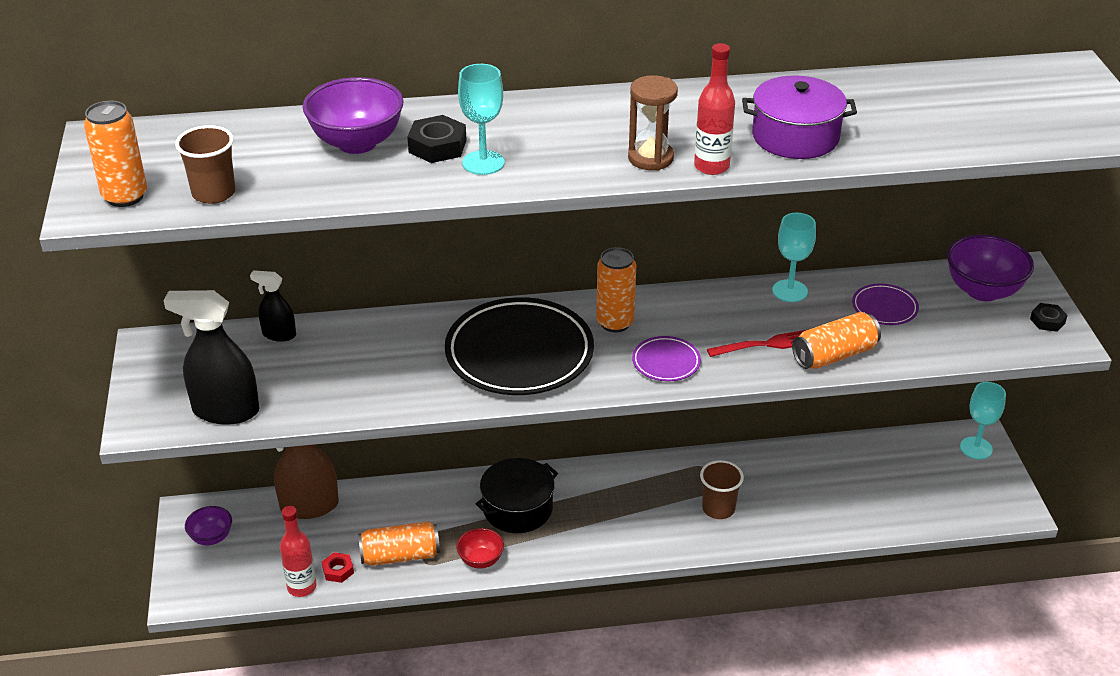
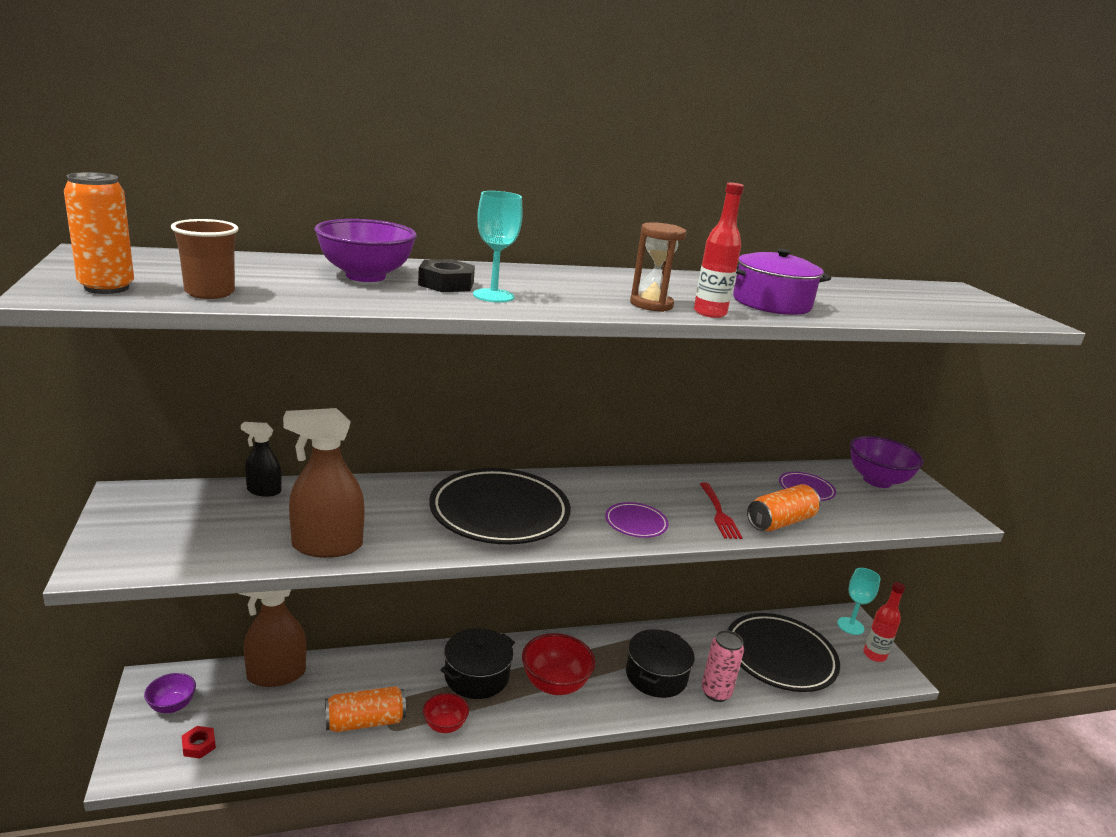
camera: 10 degrees left, 15 degrees down
black spray bottle [164,290,259,425] -> none
red bottle [280,506,316,597] -> red bottle moved to [863,582,905,662]
red nut [322,552,354,583] -> red nut moved to [182,726,216,759]
orange can [596,247,636,332] -> none
brown cup [700,460,744,519] -> black pot [626,629,695,698]
red fork [707,329,809,357] -> red fork turned 105 degrees clockwise [700,482,743,539]
turquoise goblet [772,213,816,302] -> none
black nut [1030,303,1068,332] -> none
none -> brown spray bottle [283,408,365,558]
none -> red bowl [522,633,595,695]
none -> pink can [701,630,744,702]
none -> black plate [728,613,840,692]

